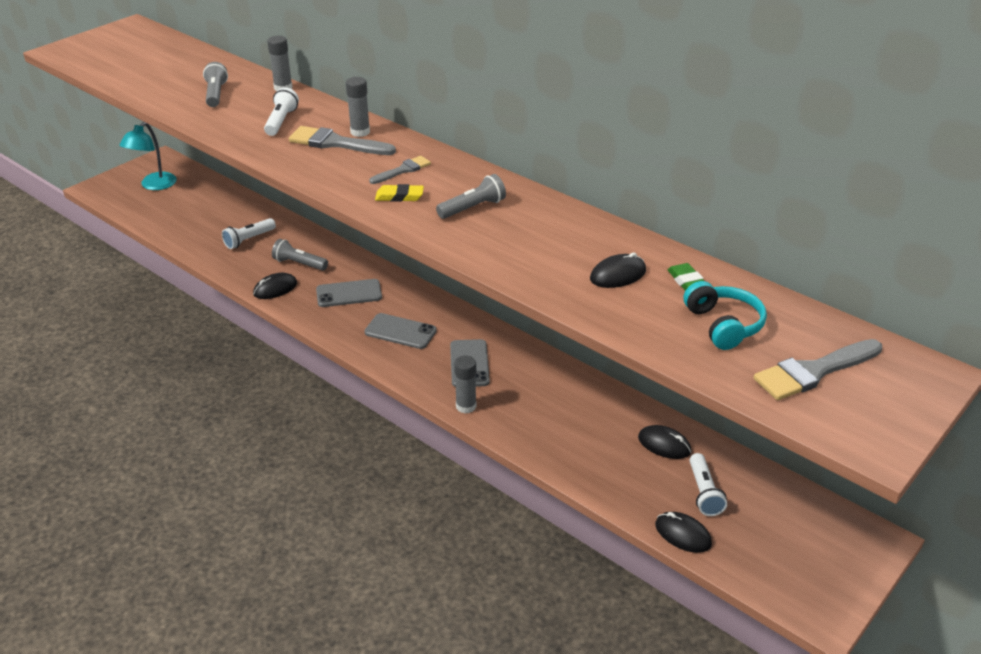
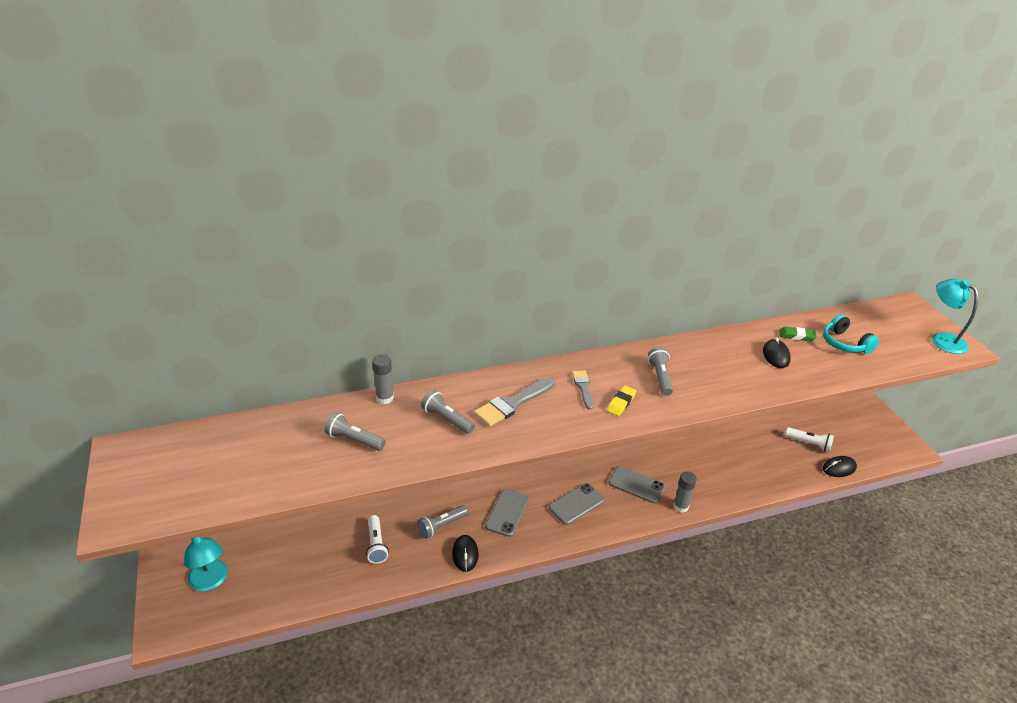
camera: 60 degrees left, 0 degrees up
white flashlight [264,87,299,136] -> grey flashlight [421,390,475,434]
grey glue stick [346,77,370,137] -> none
black mouse [638,425,691,459] -> none
turquoise headphones [684,281,767,350] -> turquoise headphones turned 135 degrees counterclockwise [823,314,879,354]
grey brush [754,339,882,400] -> none
none -> turquoise lamp [932,279,978,354]

